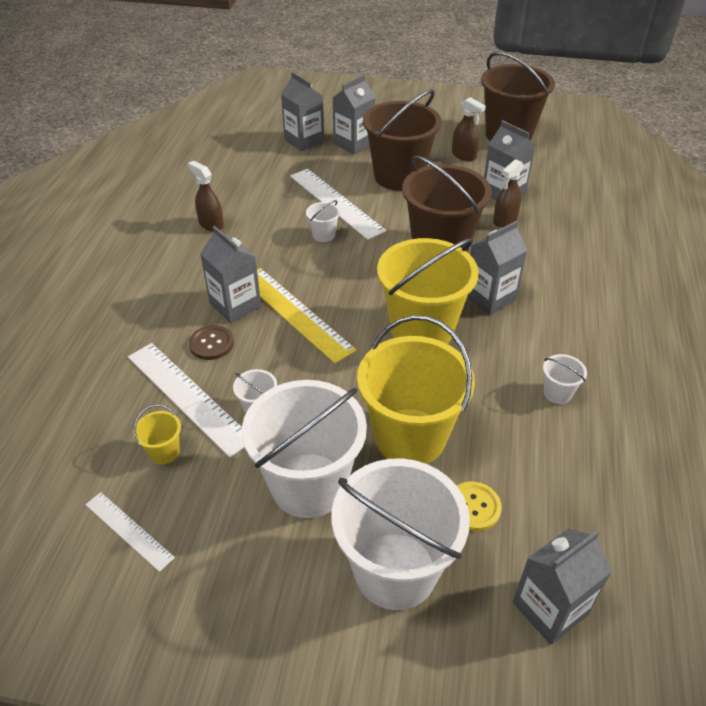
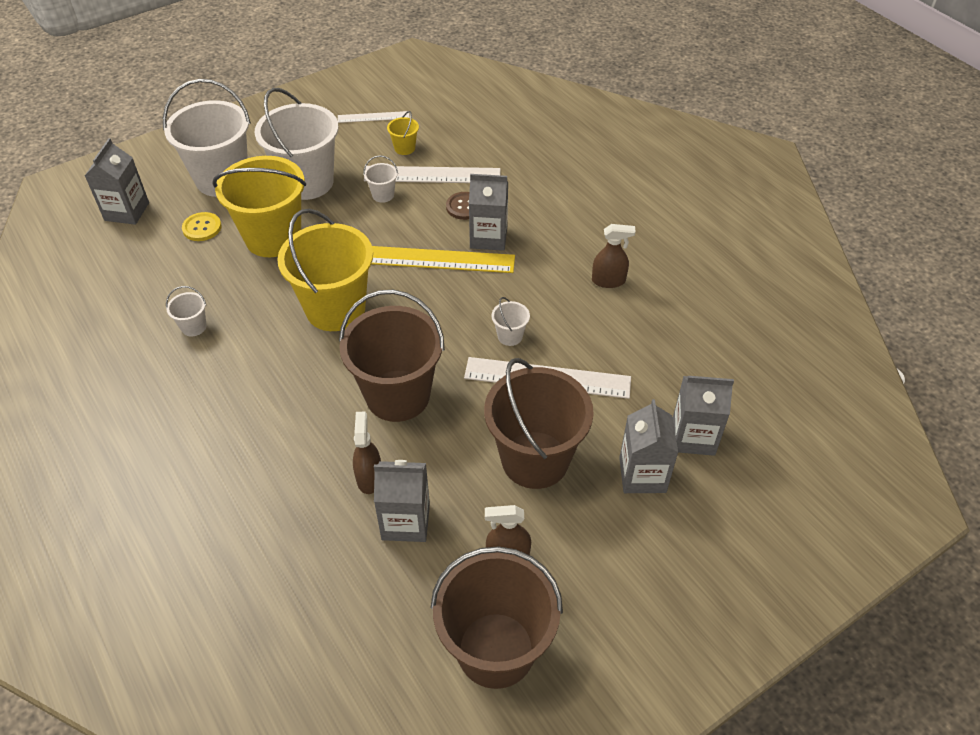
camera: 135 degrees right, 5 degrees up
grey carton [467,221,528,315] -> none

